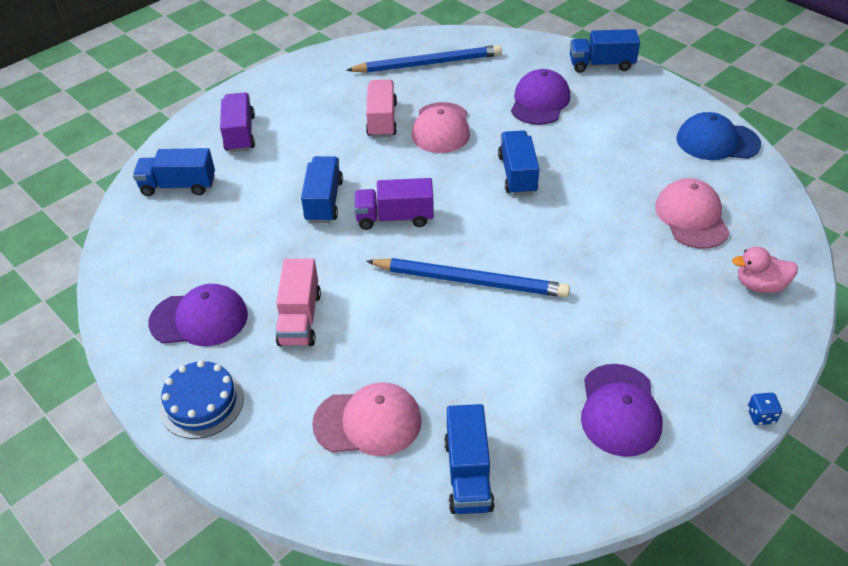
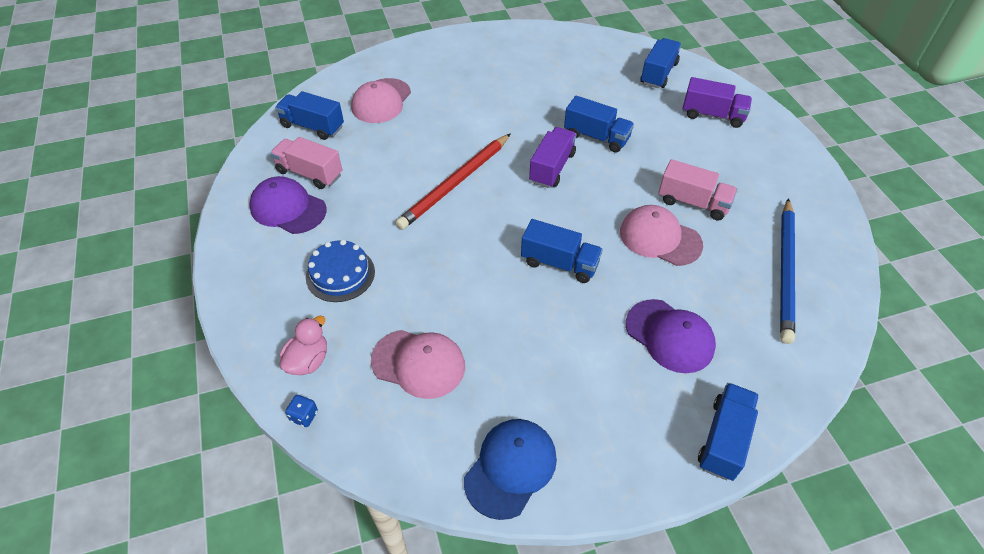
camera: 115 degrees right, 5 degrees up
purple cap [148,284,248,346] -> none
blue cake [159,360,244,439] -> blue cake moved to [306,240,375,302]
pink truck [275,259,321,346] -> pink truck moved to [270,137,342,189]
blue pencil [366,258,570,298] -> red pencil [395,134,510,230]
blue dice [747,393,782,425] -> blue dice moved to [285,395,318,427]

